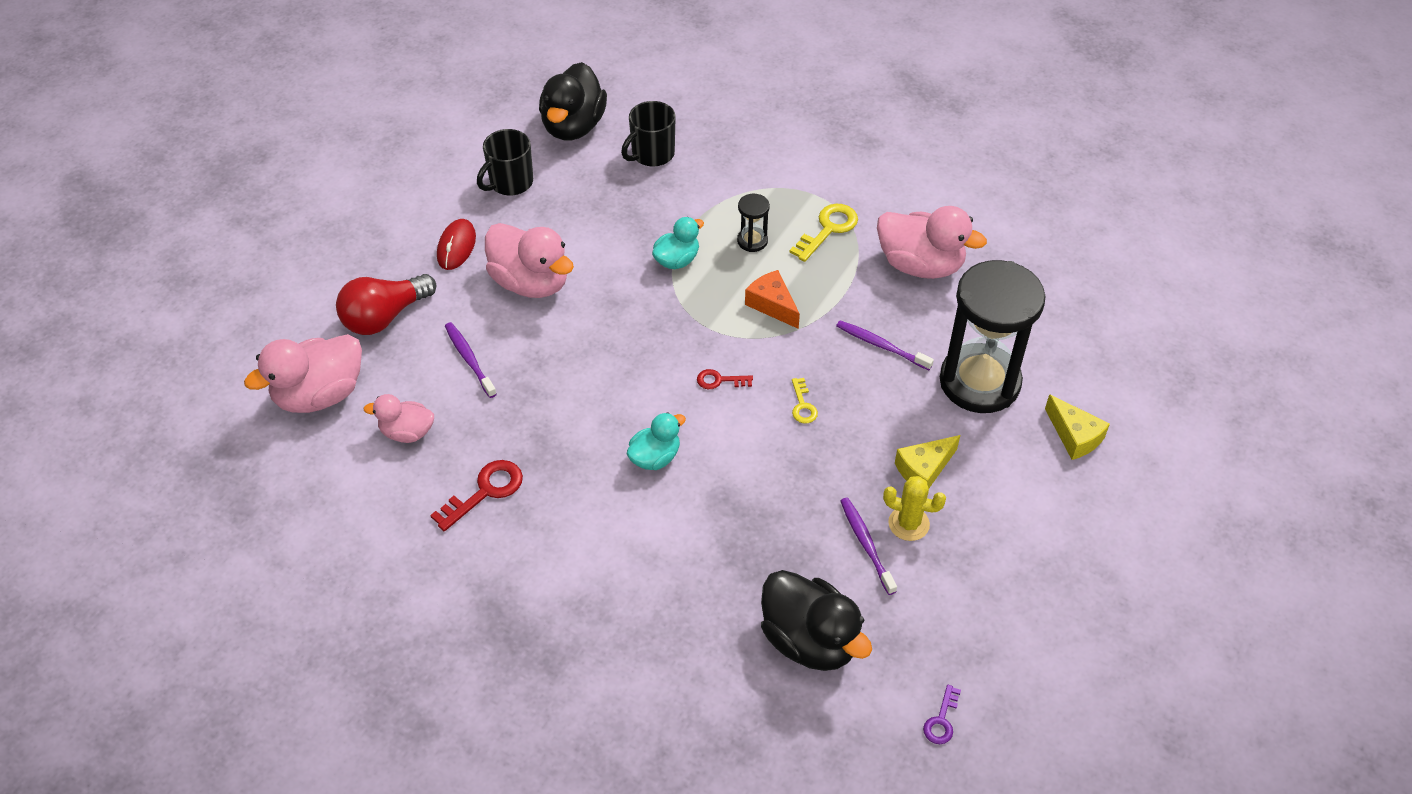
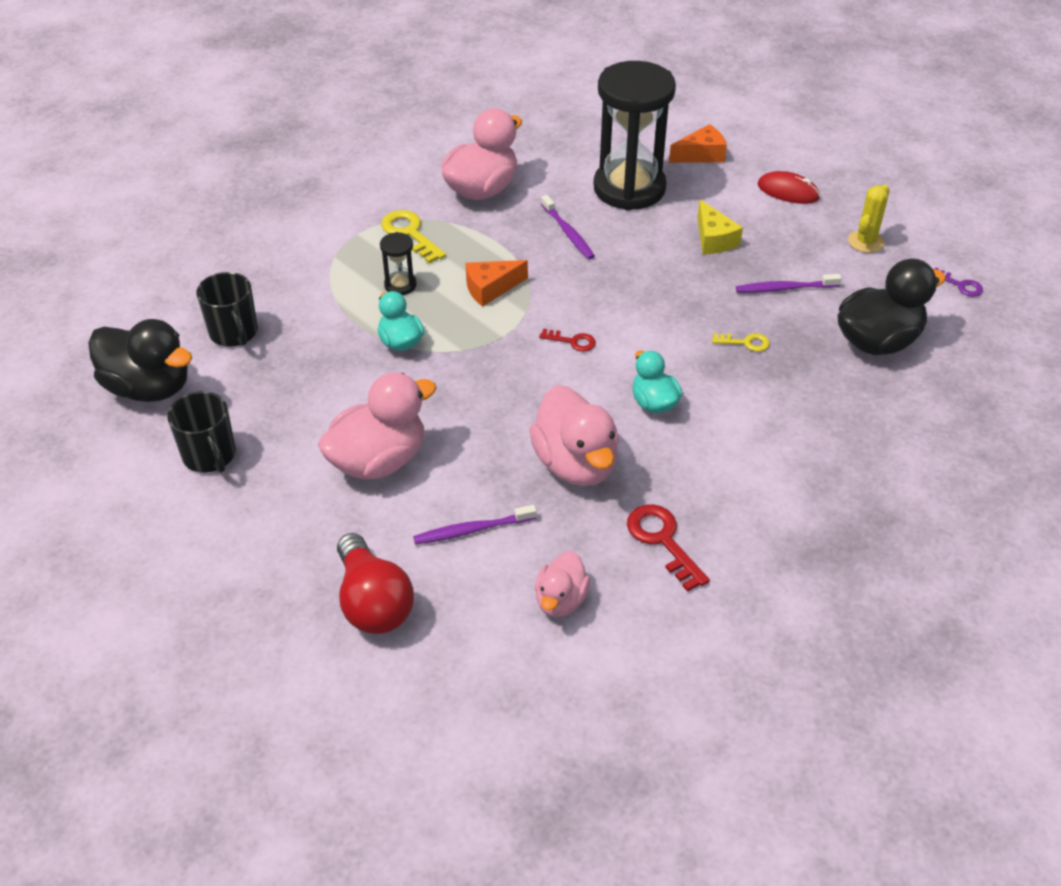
camera: 75 degrees left, 5 degrees down
pink duck [244,334,362,413] -> pink duck moved to [529,385,619,486]
red mouse [437,219,476,270] -> red mouse moved to [757,171,820,204]
red key [697,369,753,389] -> red key turned 90 degrees counterclockwise [539,328,596,352]
yellow key [792,378,818,423] -> yellow key moved to [712,333,770,352]
purple toothbrush [836,320,934,370] -> purple toothbrush turned 75 degrees counterclockwise [541,195,595,259]
yellow cactus [883,476,946,541] -> yellow cactus moved to [848,185,889,253]
yellow cheese [1045,394,1110,460] -> orange cheese [669,124,727,163]

